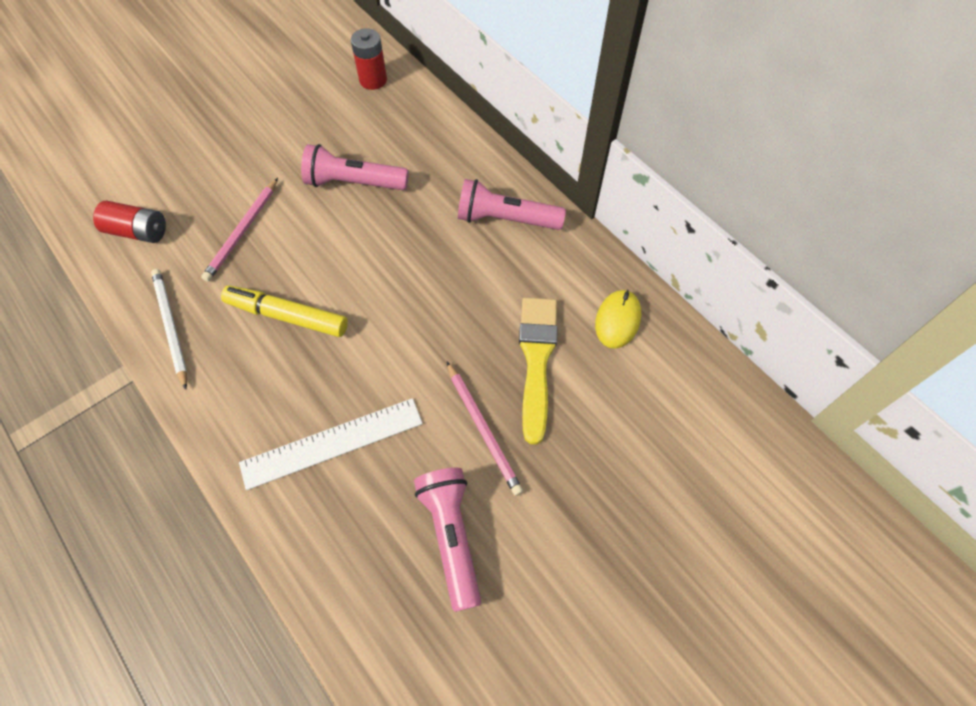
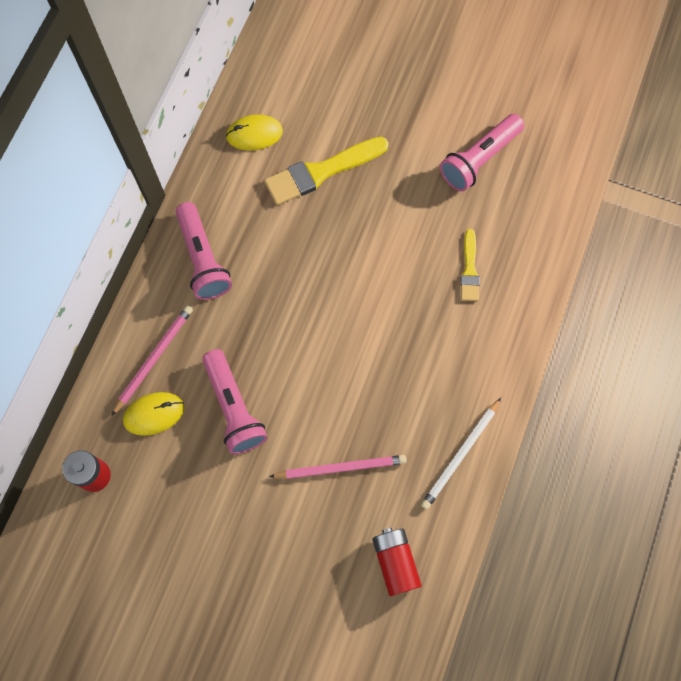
camera: 120 degrees left, 10 degrees up
yellow marker [221,286,348,337] -> none
white ruler [239,398,423,490] -> yellow brush [461,229,480,301]
pink pencil [447,362,523,496] -> pink pencil moved to [111,305,193,416]
none -> yellow mouse [123,392,184,436]

